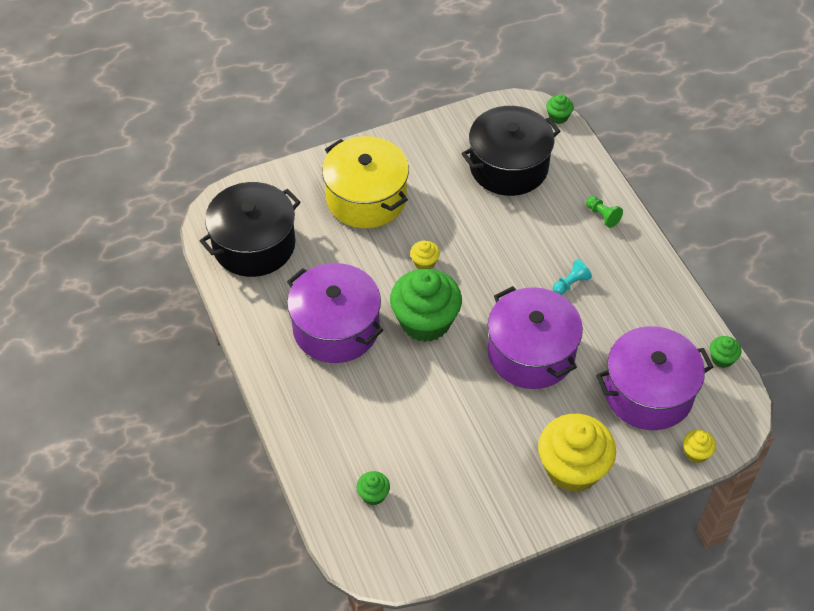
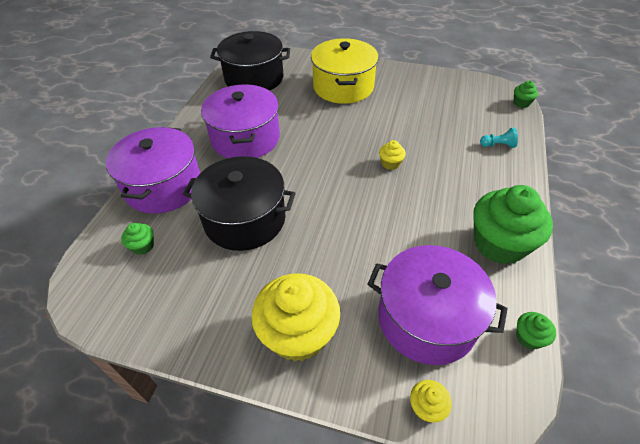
camera: 40 degrees right, 5 degrees down
green cupcake [390,269,462,342] -> green cupcake moved to [473,185,553,264]
yellow cupcake [410,240,440,269] -> yellow cupcake moved to [379,140,406,170]
black pot [461,106,561,196] -> black pot moved to [183,156,296,251]
purple pot [488,286,583,389] -> purple pot moved to [106,127,200,214]
turquoise pawn [553,259,592,295] -> turquoise pawn moved to [480,127,518,148]
green pawn [586,196,623,228] -> none

